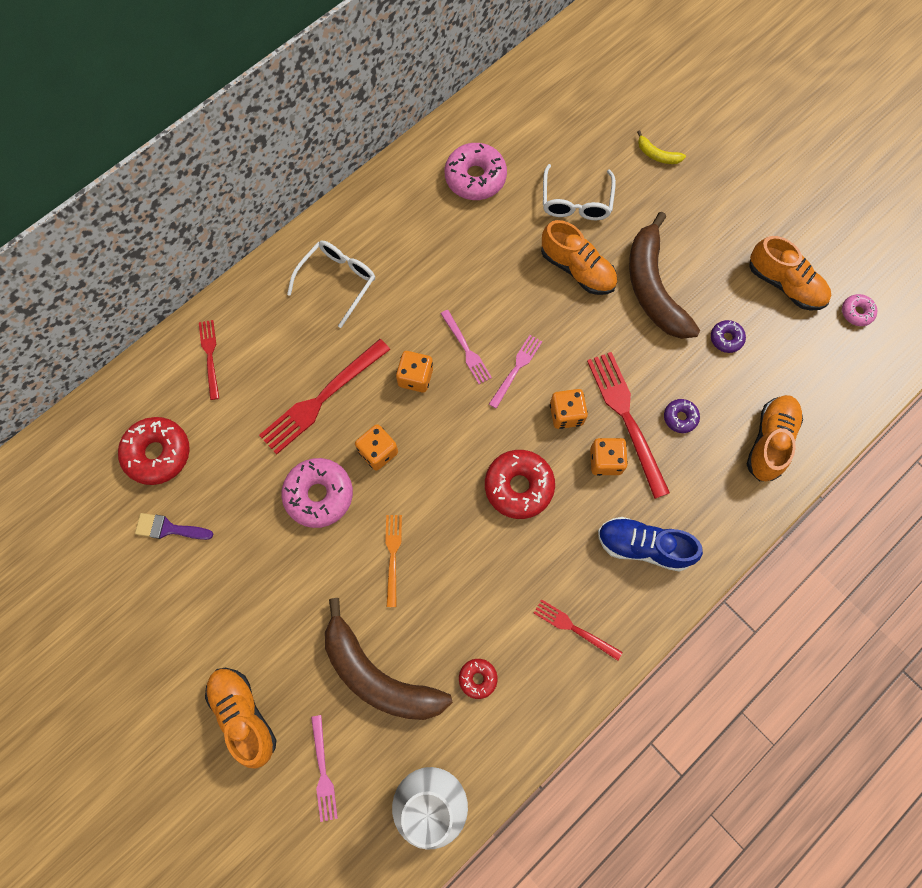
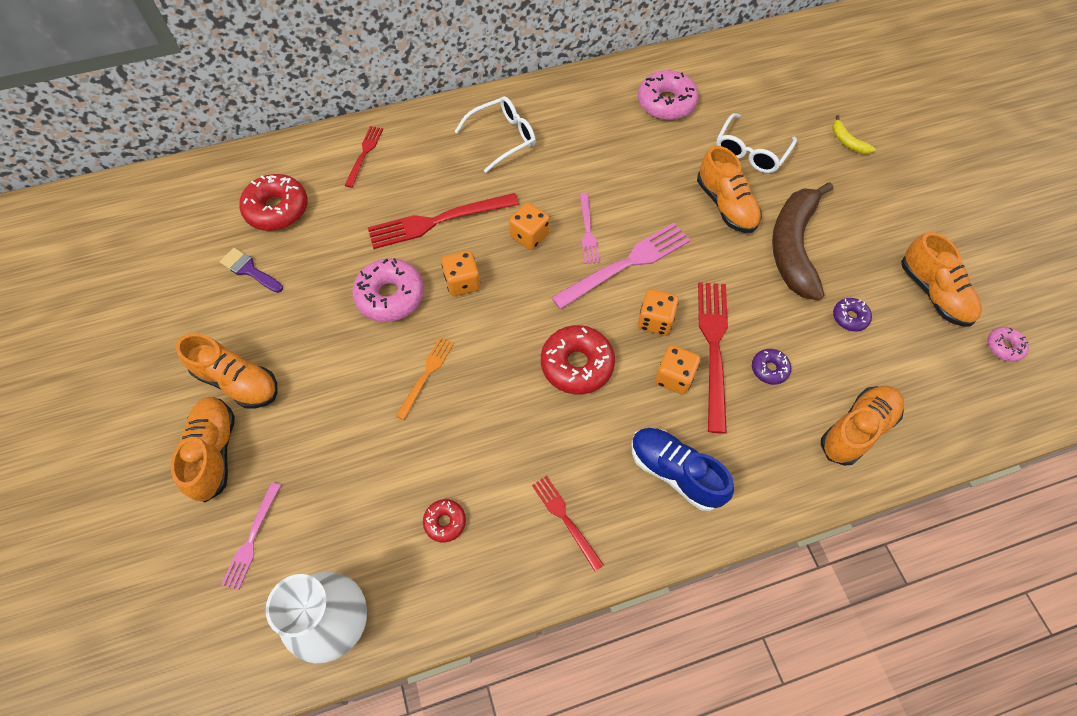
camera: 25 degrees right, 10 degrees down
brown banana [325,598,453,720] -> none
pink fork [489,335,542,409] -> pink fork [551,223,690,309], size x1.78
none -> orange shoe [176,333,278,408]

